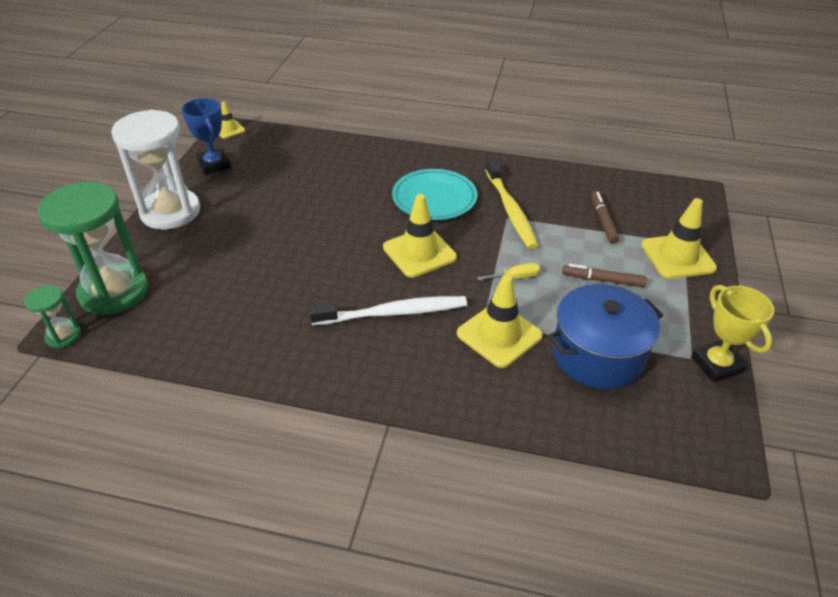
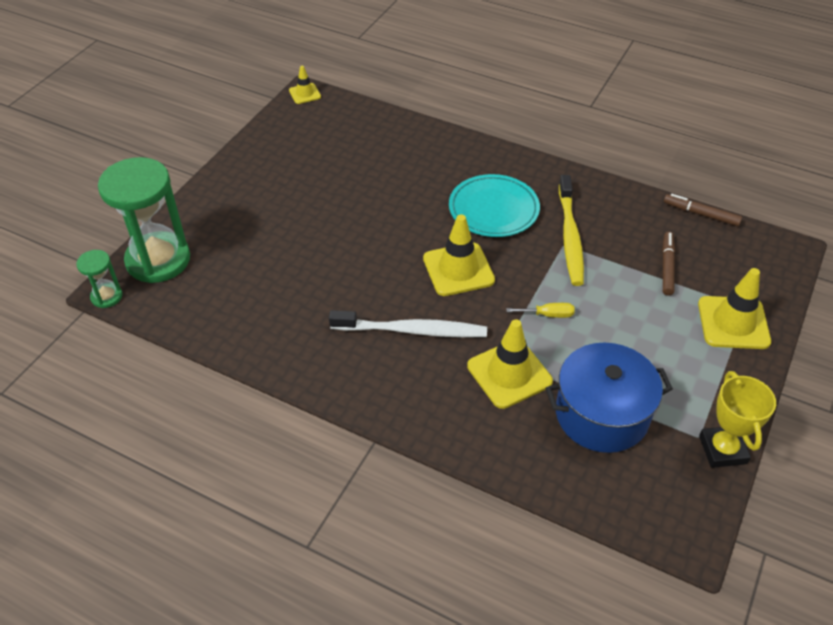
camera: 15 degrees right, 5 degrees up
white hourglass [111,110,200,230] -> none
blue trophy [181,98,231,175] -> none
brown marker [562,264,647,287] -> brown marker moved to [664,194,742,226]

